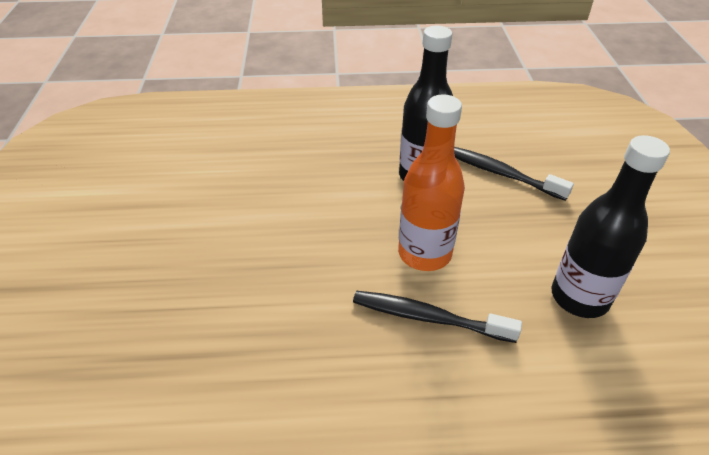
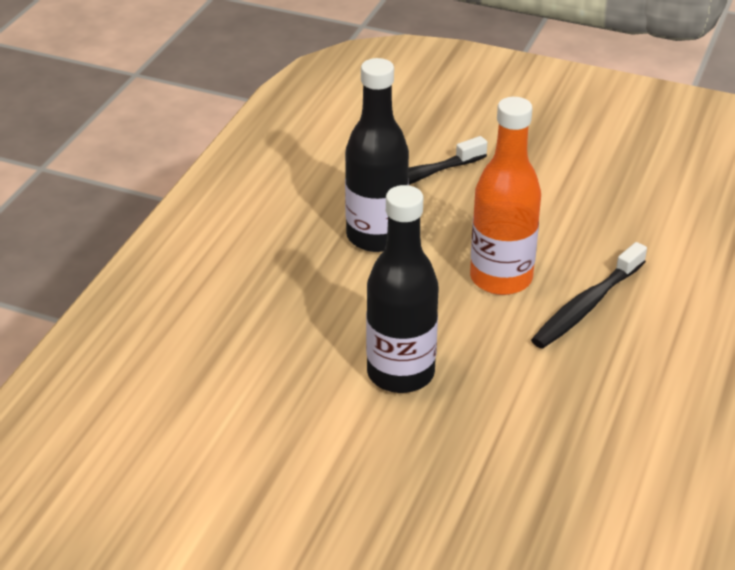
camera: 65 degrees left, 5 degrees down
black bottle [552,135,670,318] -> black bottle moved to [366,185,439,393]

